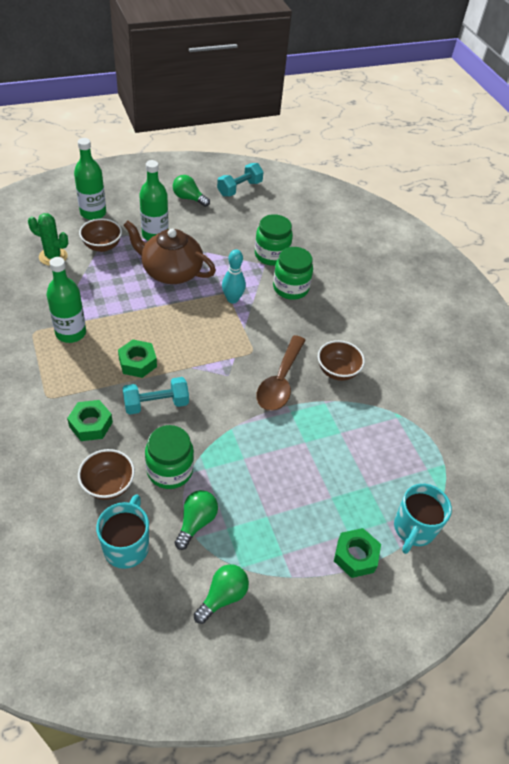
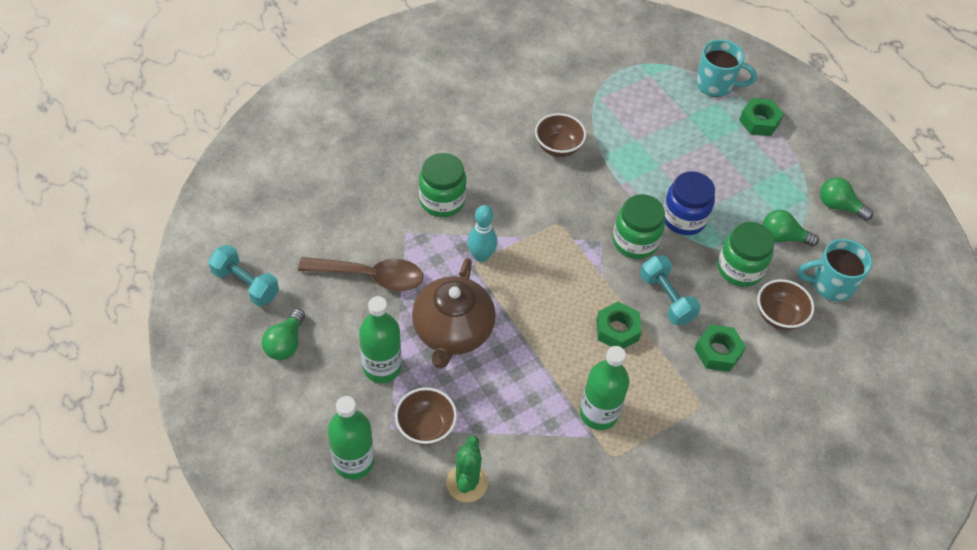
camera: 100 degrees left, 5 degrees up
green jar [255,214,293,266] -> green jar moved to [613,194,665,259]
brown spoon [257,335,306,411] -> brown spoon moved to [298,257,423,291]
none -> blue jar [663,171,715,235]

